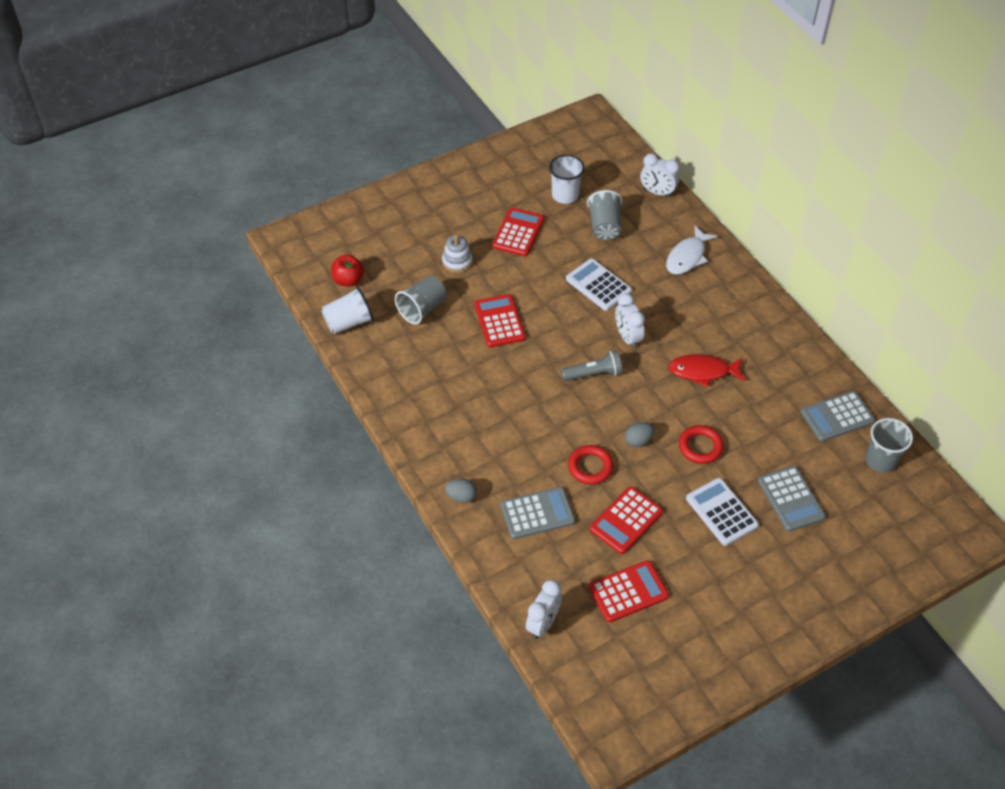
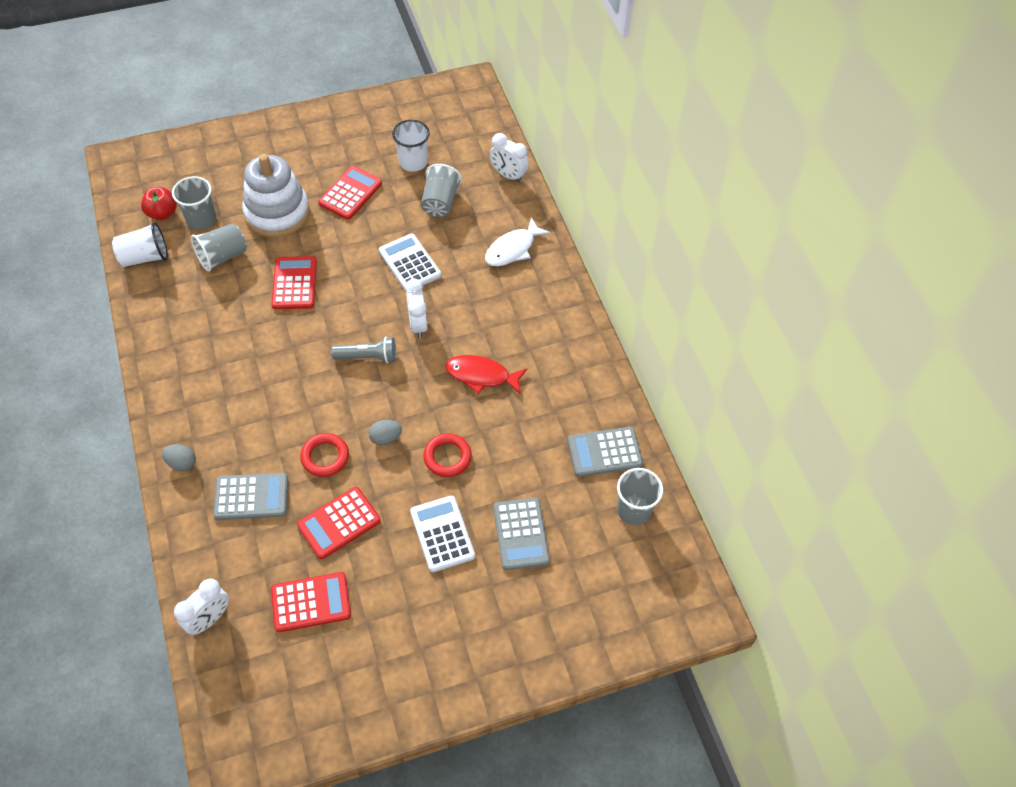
camera: 10 degrees right, 5 degrees up
white stacking toy [442,235,473,273] -> white stacking toy [242,154,310,237], size x2.04
none -> grey cup [172,176,216,230]

